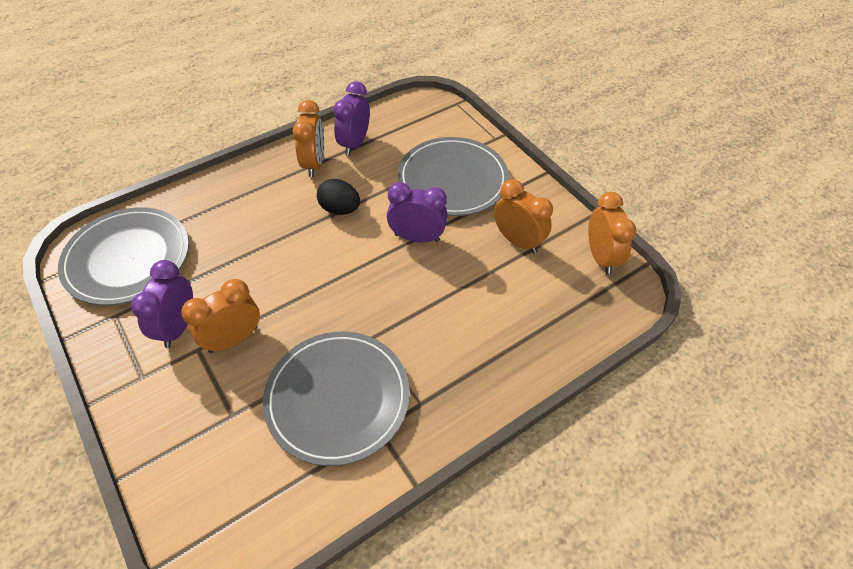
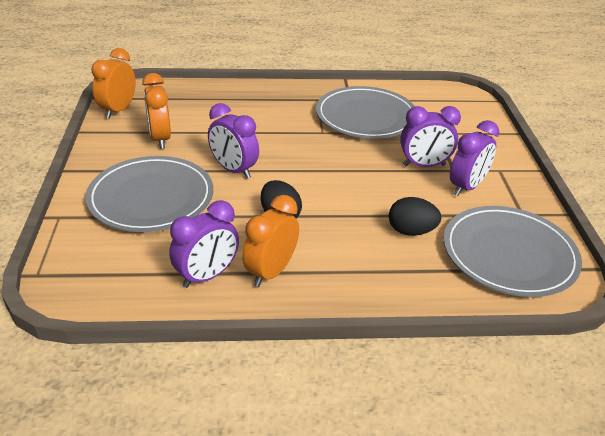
camera: 150 degrees left, 15 degrees down
orange clock [181,279,260,353] -> purple clock [400,106,461,167]
none -> black egg [389,197,441,236]

